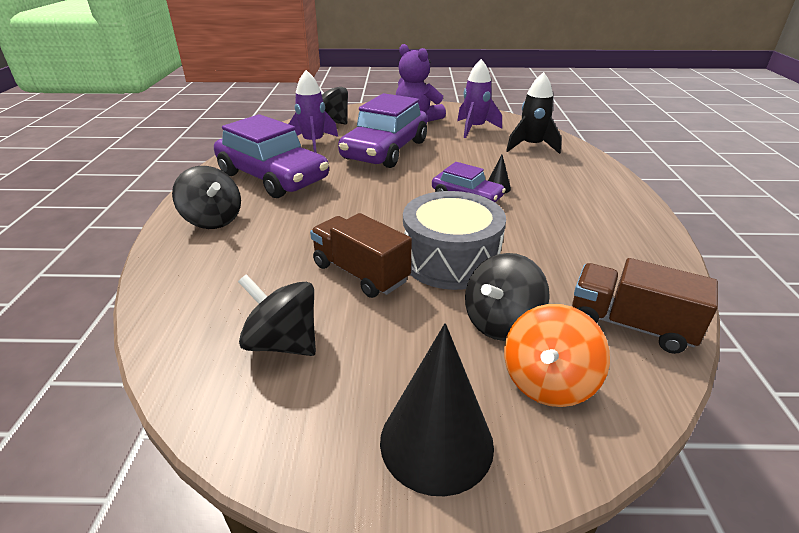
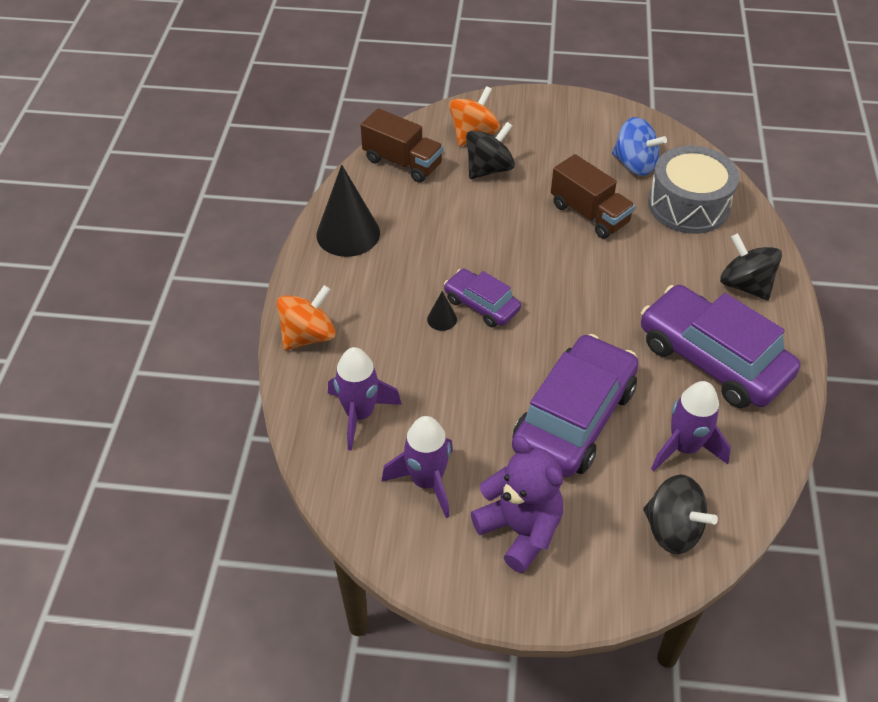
camera: 175 degrees left, 15 degrees up
black spinning top [238,274,316,356] -> blue spinning top [612,117,667,176]
black cone [380,323,494,496] -> black cone moved to [317,165,380,257]
grey drum [403,191,506,290] -> grey drum moved to [648,146,739,234]
black rocket [506,72,562,154] -> purple rocket [328,347,402,451]
none -> orange spinning top [277,285,335,351]

